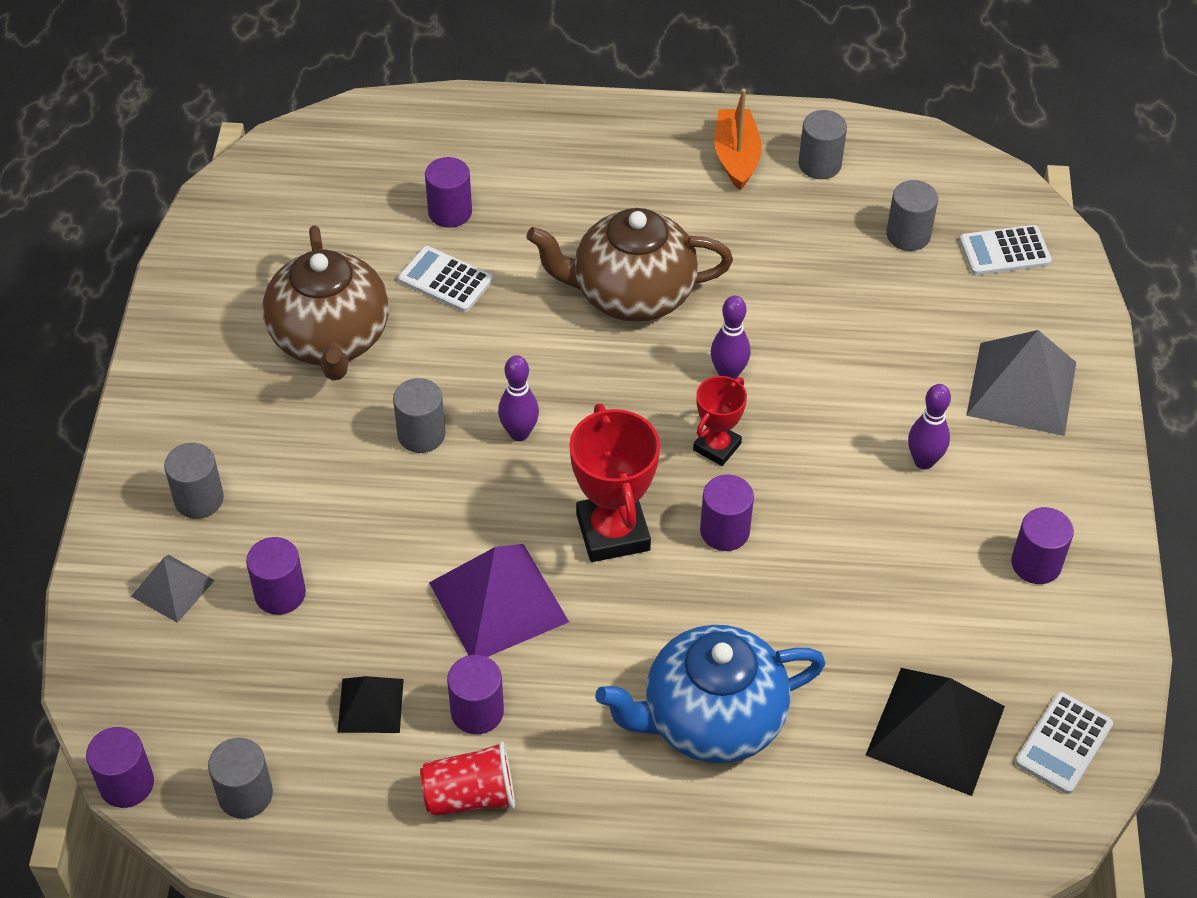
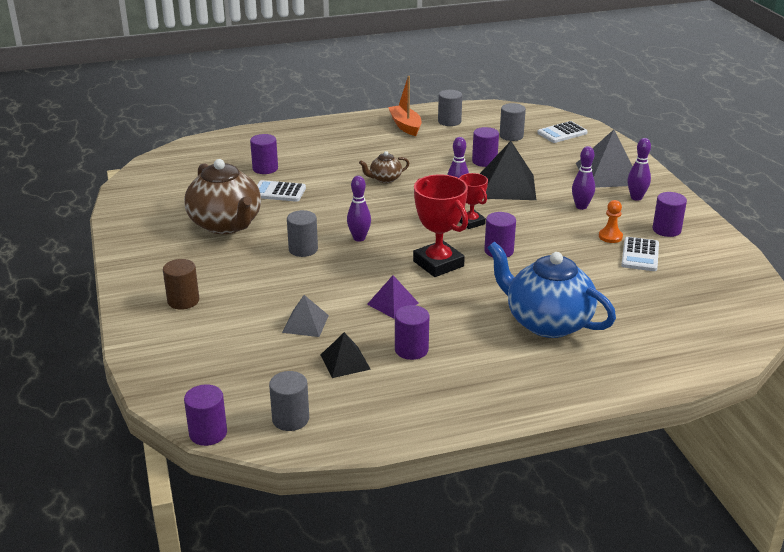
camera: 20 degrees left, 20 degrees down
grey pyramid [131,555,215,623] -> grey pyramid moved to [282,295,329,337]
grey cylinder [164,443,224,519] -> brown cylinder [163,259,199,310]
purple cylinder [246,537,306,615] -> purple cylinder moved to [472,127,499,167]
red cup [420,741,515,816] -> none
purple pyramid [429,544,569,657] -> purple pyramid [367,275,419,319], size x0.56
brown teapot [526,208,733,322] -> brown teapot [359,151,410,183], size x0.46
blue teapot [595,625,825,763] -> blue teapot turned 75 degrees clockwise [487,241,616,338]
red trophy [693,376,747,466] -> red trophy turned 45 degrees counterclockwise [459,173,488,229]
black pyramid [866,668,1005,796] -> black pyramid moved to [480,141,536,200]
white calculator [1015,692,1113,794] -> white calculator moved to [621,237,659,271]
none -> orange pawn [599,200,623,243]
none -> purple bowling pin [627,138,651,201]

